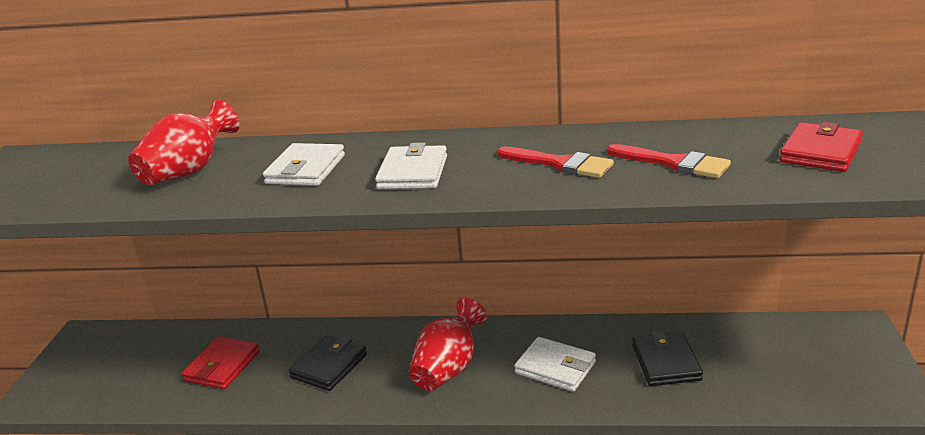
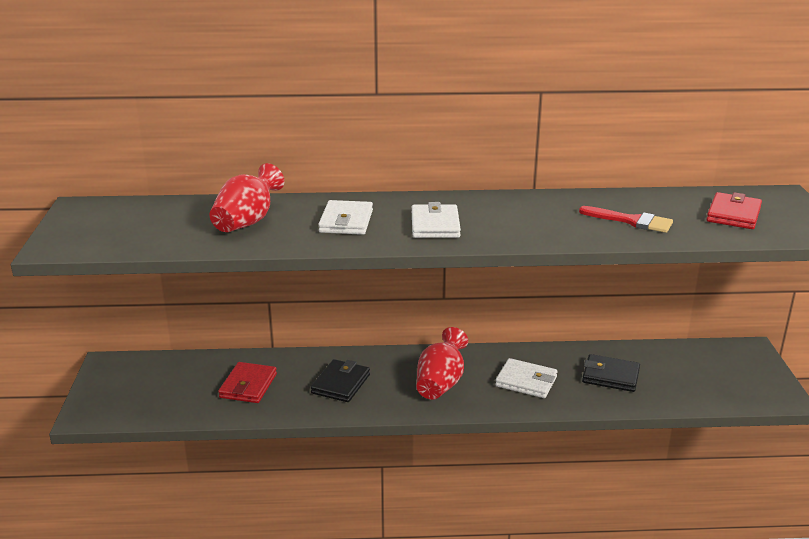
camera: 10 degrees left, 0 degrees up
red brush [497,146,614,178] -> none
black wallet [632,331,703,386] -> black wallet turned 60 degrees counterclockwise [582,354,640,392]

